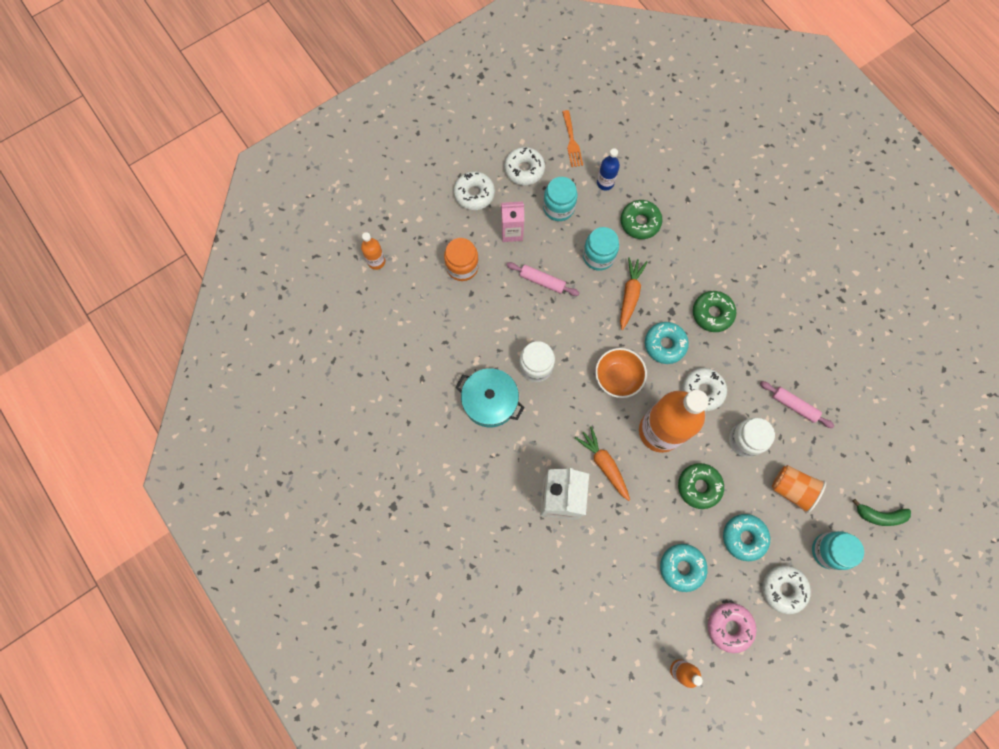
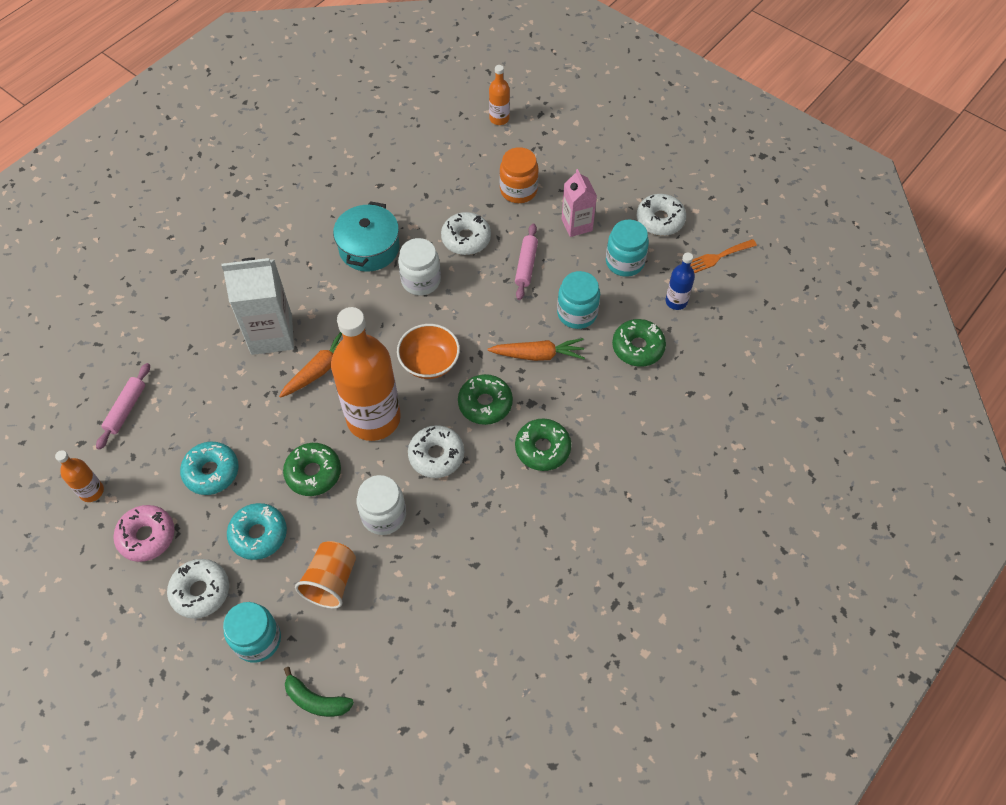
camera: 75 degrees right, 15 degrees down
white donut [454,171,495,210] -> white donut moved to [441,212,491,255]
turquoise donut [645,322,689,364] -> green donut [458,374,513,425]
pink rolling pin [760,381,834,428] -> pink rolling pin moved to [96,363,150,450]
green banana [852,499,911,526] -> green banana turned 60 degrees counterclockwise [284,667,354,717]

